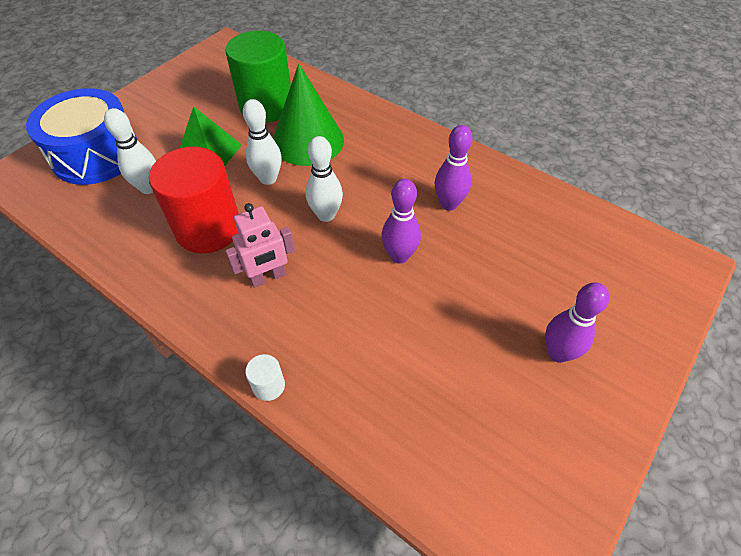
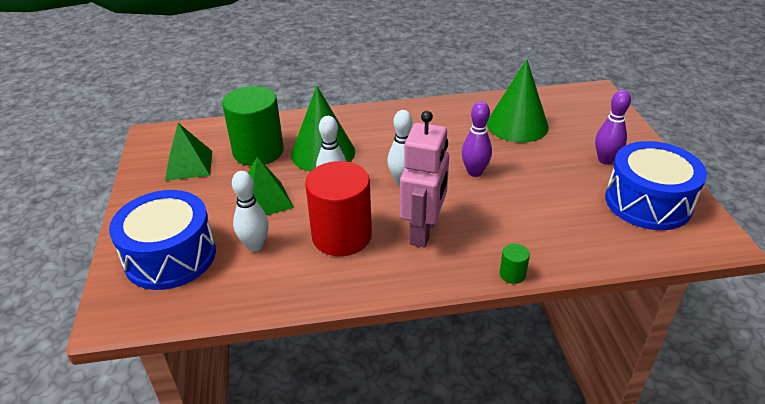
camera: 45 degrees left, 15 degrees down
pink robot [225,203,295,288] -> pink robot [400,111,449,248], size x1.56
white cylinder [245,354,285,401] -> green cylinder [500,243,530,284]
purple bowling pin [434,125,473,211] -> none
none -> green pyramid [165,123,212,181]
none -> green cone [487,59,549,143]
none -> blue drum [605,141,707,230]

